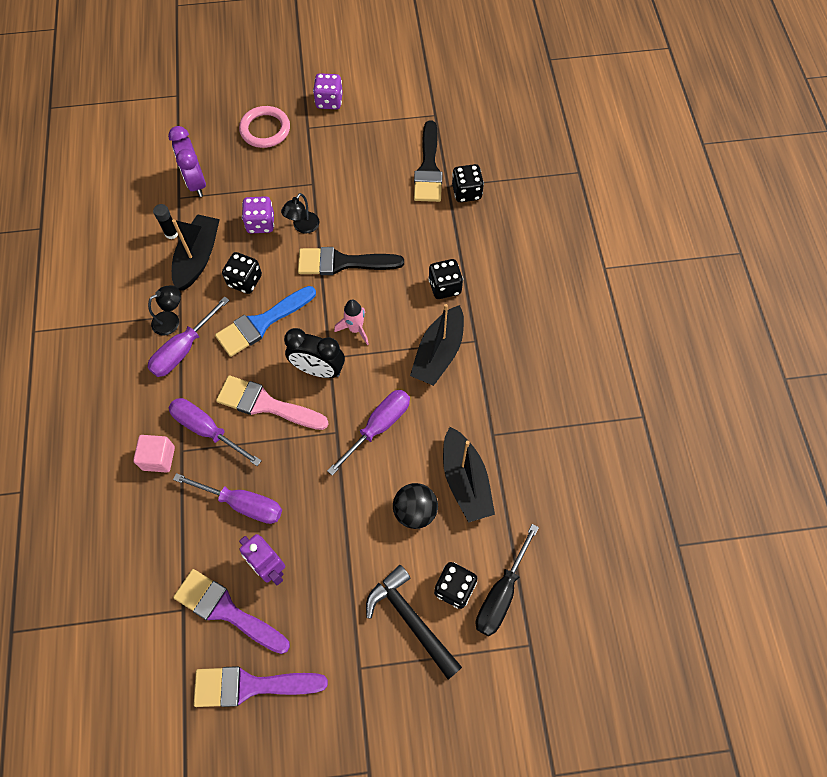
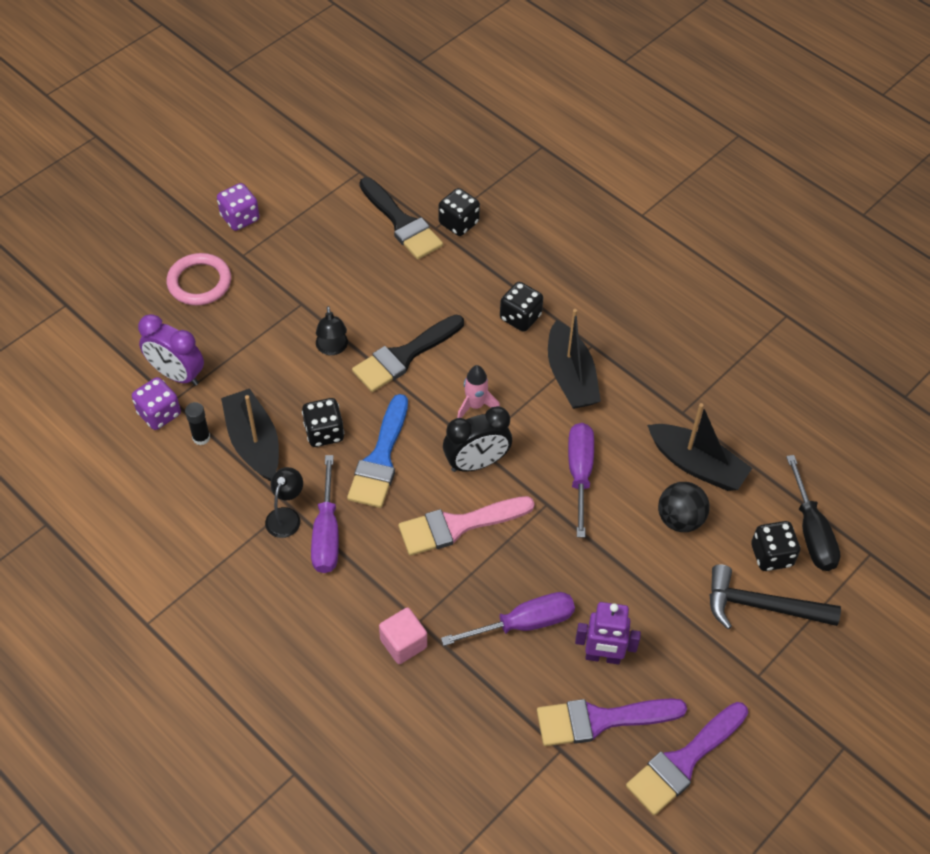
camera: 40 degrees left, 10 degrees down
purple screwdriver [169,398,262,466] -> none
purple dice [242,196,274,233] -> purple dice moved to [132,377,181,430]

